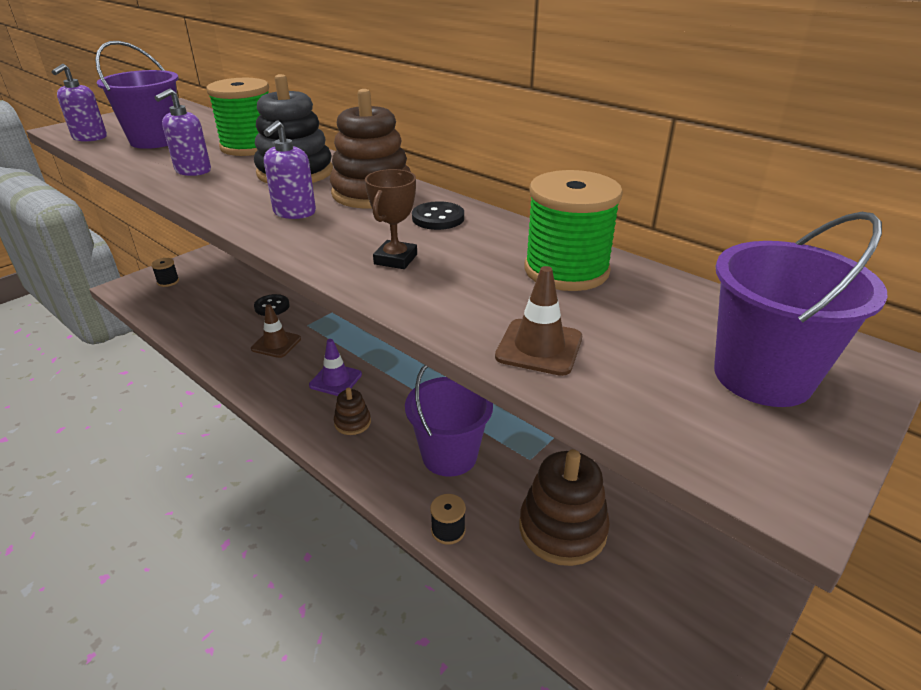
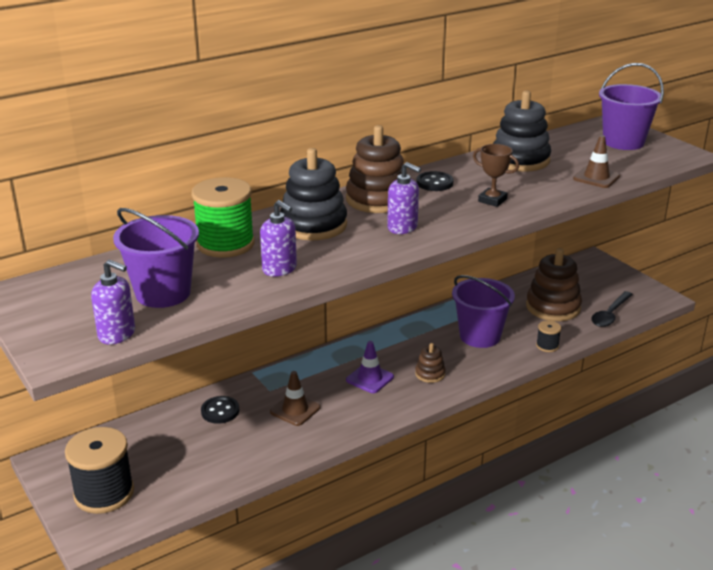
camera: 75 degrees left, 5 degrees down
black spool [151,258,179,287] -> black spool [65,427,134,514], size x2.13
green spool [525,170,623,291] -> black stacking toy [493,90,551,172]
none -> black spoon [591,291,633,327]

